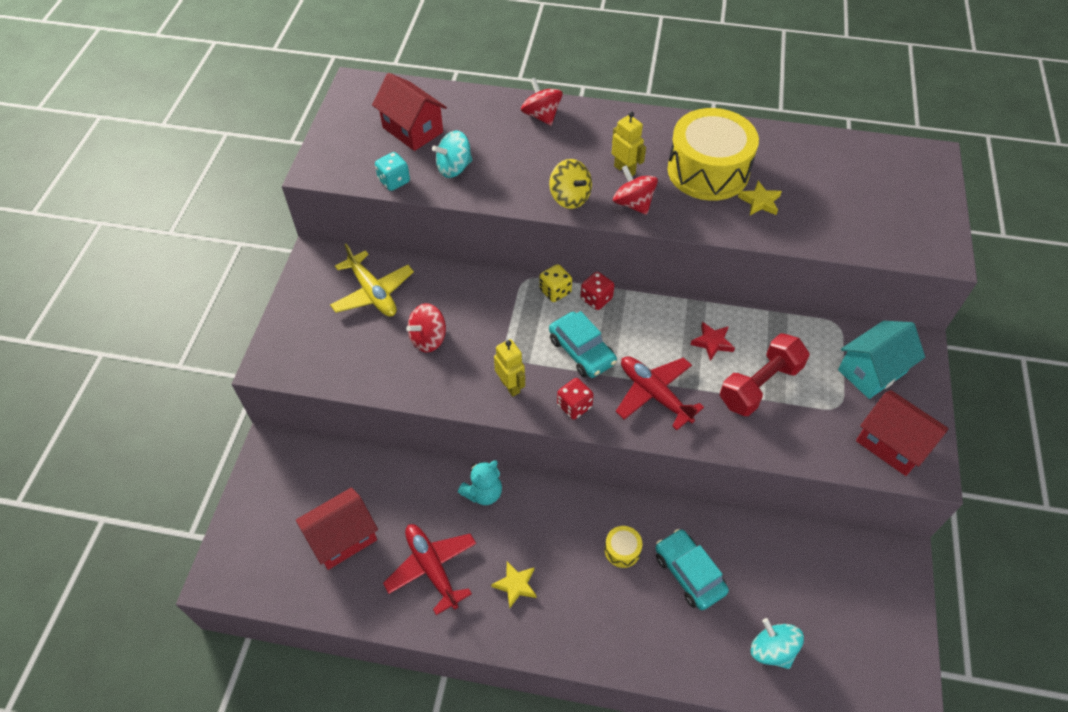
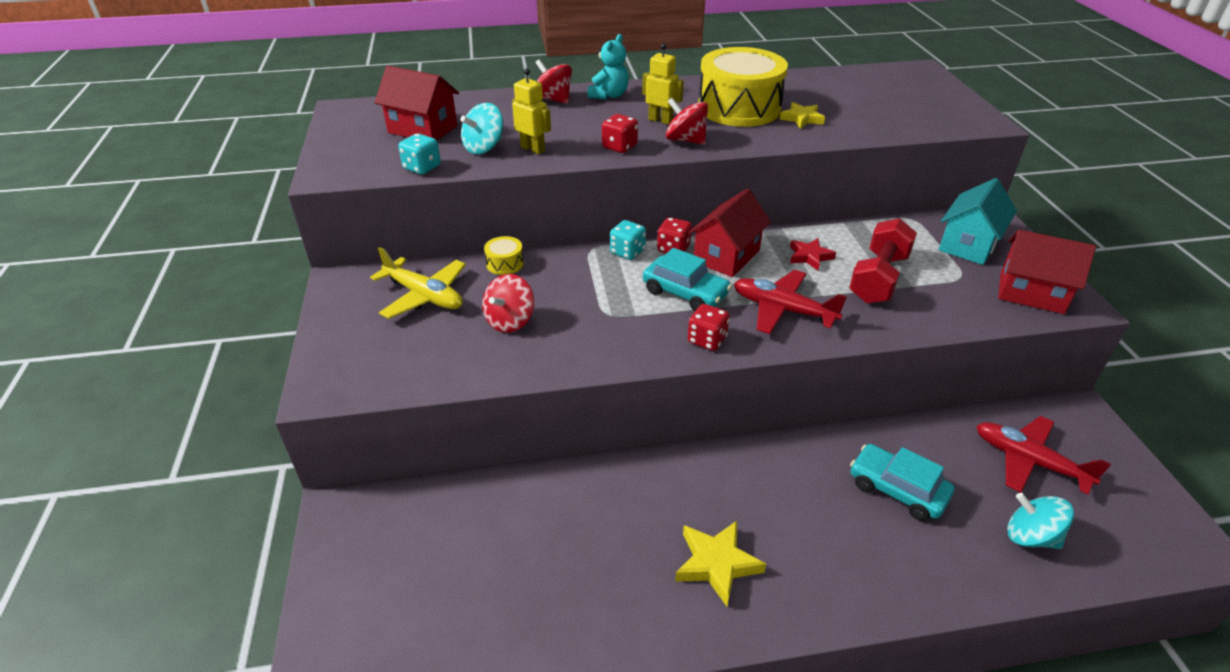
camera: 20 degrees left, 15 degrees down
red house [296,487,378,570] -> red house moved to [689,189,771,277]
red plane [383,524,476,615] -> red plane moved to [977,416,1111,495]
turquoise teddy bear [458,460,502,505] -> turquoise teddy bear moved to [587,34,629,100]
yellow star [491,561,536,608] -> yellow star [675,521,766,607], size x1.50
yellow robot [494,339,525,397] -> yellow robot moved to [512,68,551,154]
yellow dice [539,264,572,302] -> turquoise dice [610,220,646,260]
yellow spinning top [549,159,592,209] -> red dice [602,114,638,153]
yellow drum [604,526,643,568] -> yellow drum moved to [484,236,524,275]

